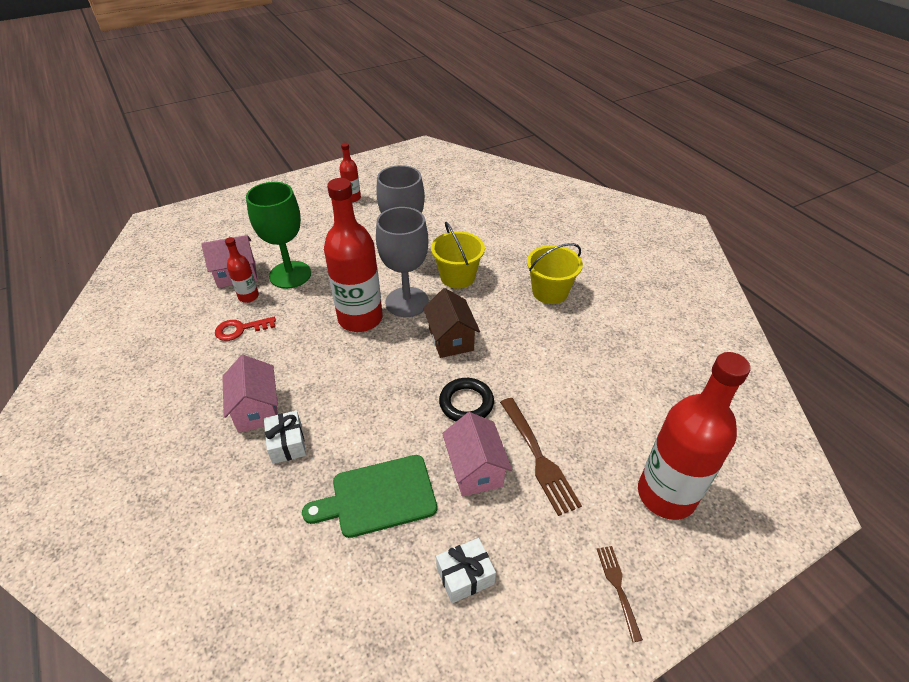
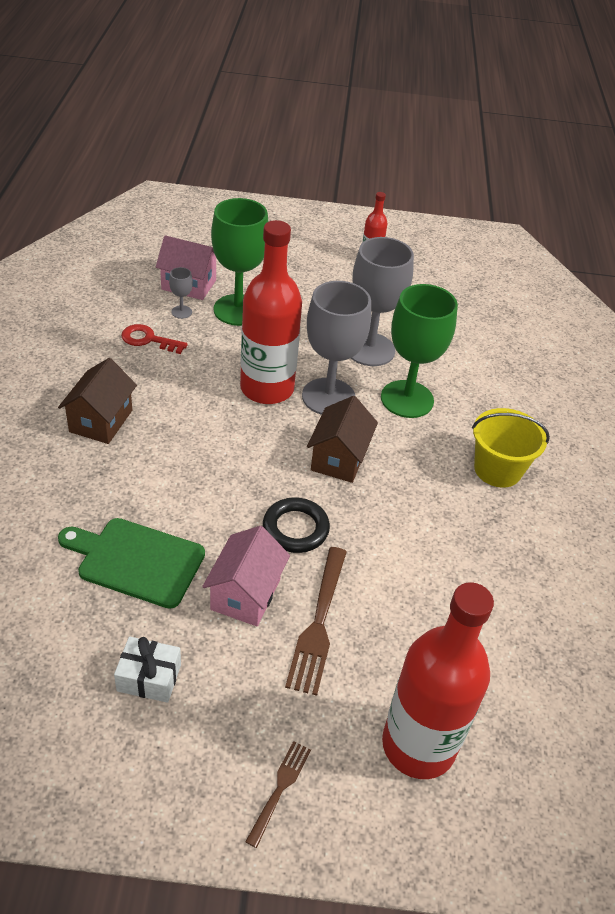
camera: 30 degrees right, 0 degrees up
pink house [222,355,278,433] -> brown house [58,358,137,444]
red bottle [225,237,259,303] -> grey goblet [169,267,193,319]
white gift [264,411,306,464] -> none
yellow bucket [431,222,485,289] -> green goblet [381,284,458,418]

